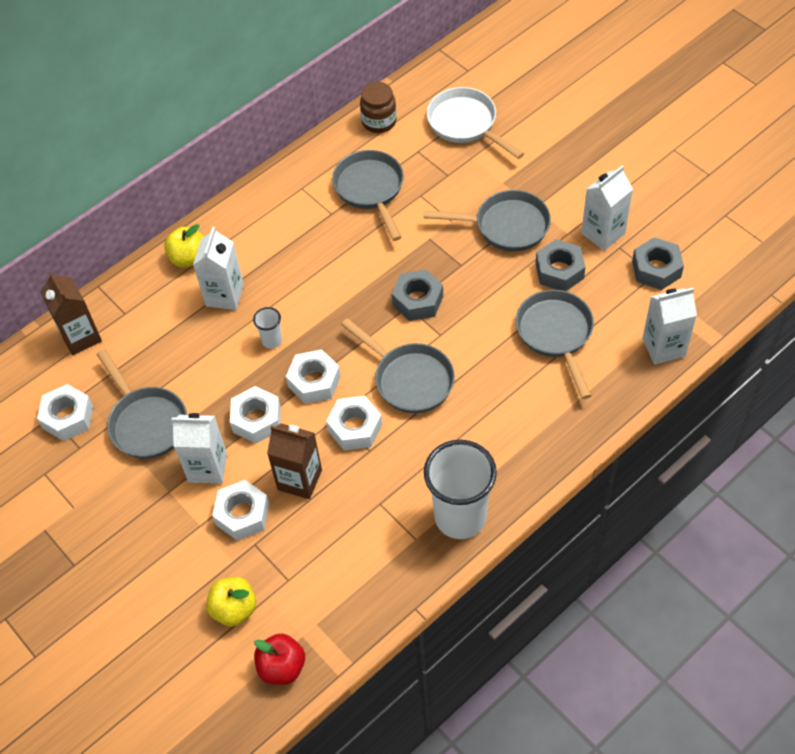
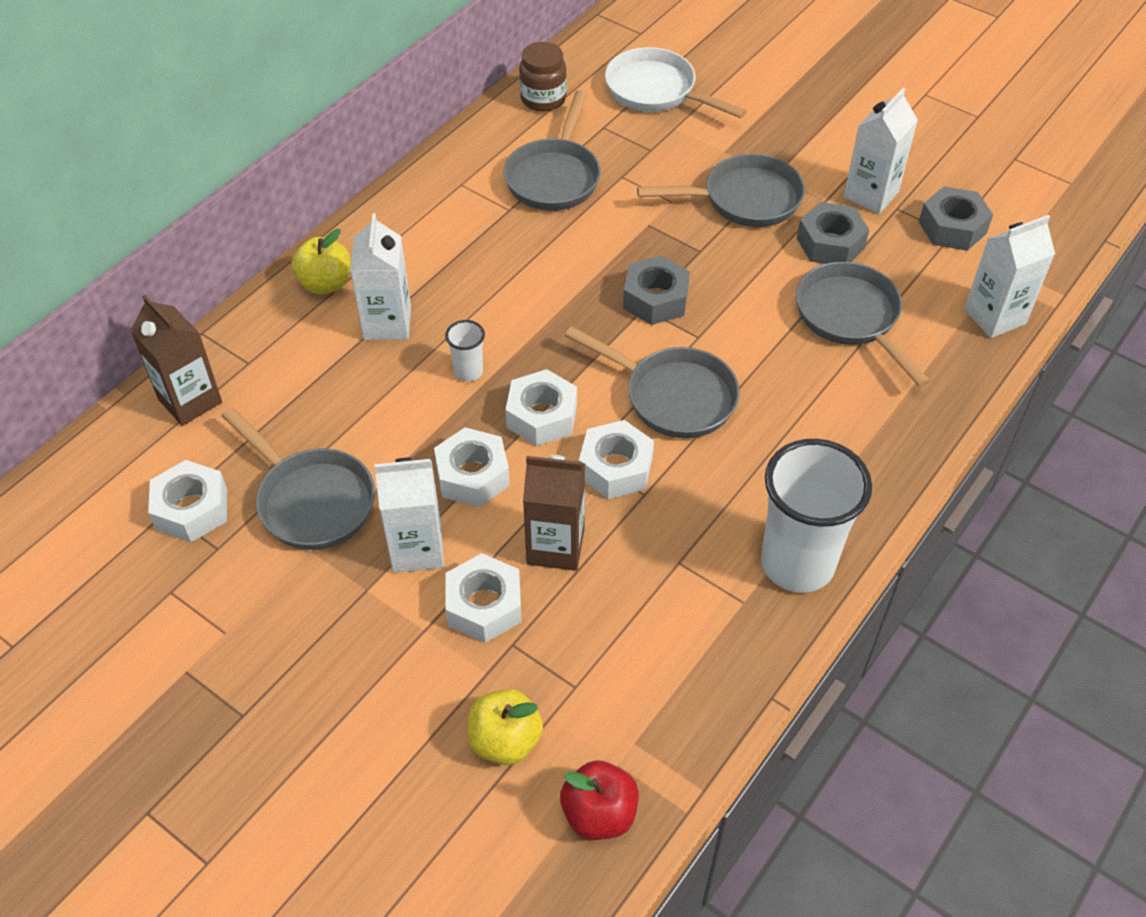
camera: 15 degrees left, 5 degrees down
grey pan [332,150,404,241] -> grey pan turned 135 degrees counterclockwise [504,90,601,211]

